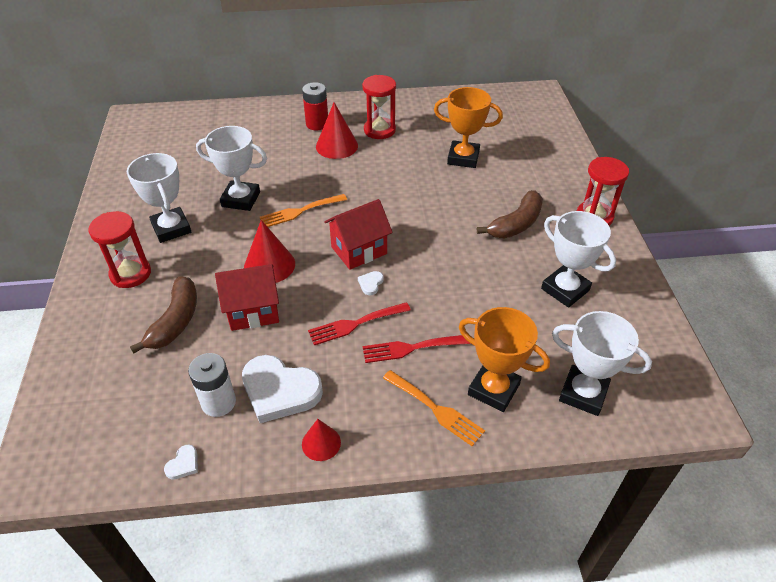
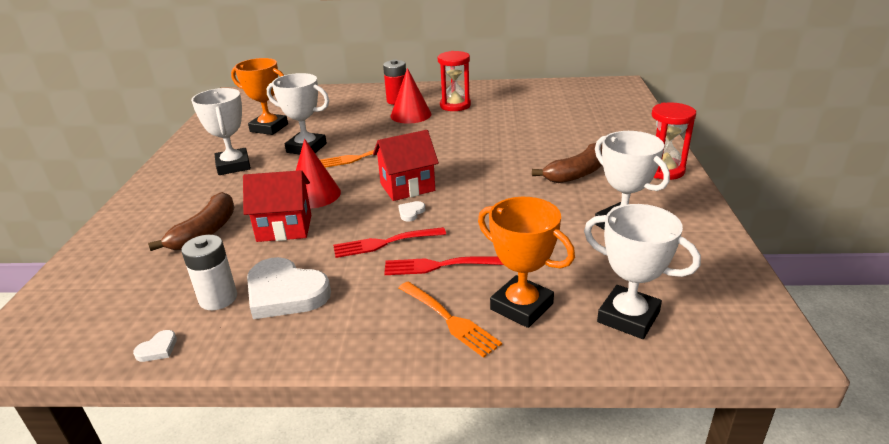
camera: 10 degrees right, 15 degrees down
red hourglass [89,211,151,288] -> none
red cone [302,419,341,461] -> none
orange trophy [434,87,503,168] -> orange trophy moved to [231,58,288,135]

